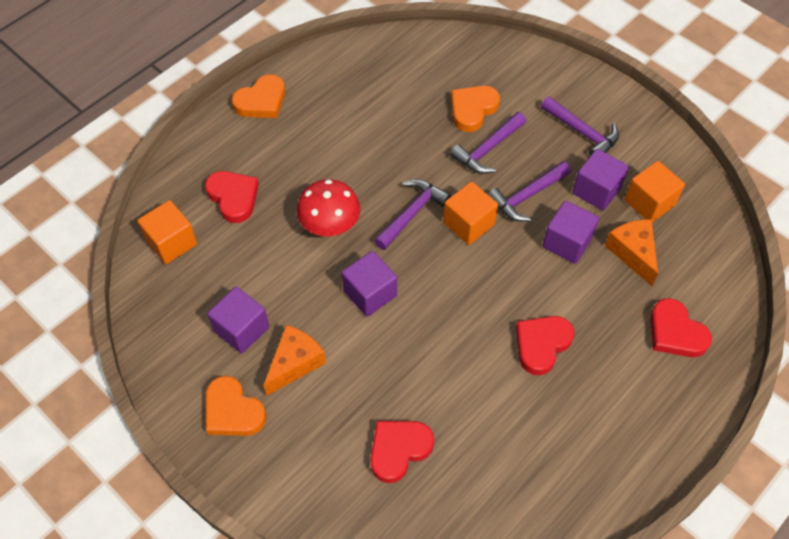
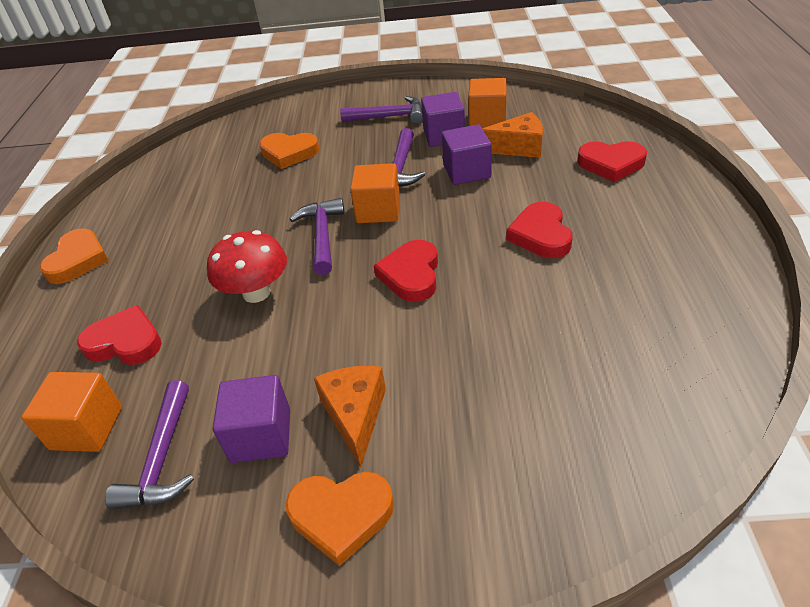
camera: 40 degrees left, 15 degrees down
purple cube [342,251,397,317] -> none
red heart [370,421,434,483] -> red heart moved to [374,240,438,302]
purple hammer [450,112,526,174] -> purple hammer moved to [105,380,194,510]
orange heart [451,86,500,132] -> orange heart turned 75 degrees counterclockwise [259,133,319,169]
orange cheese [605,219,658,286] -> orange cheese turned 150 degrees clockwise [482,112,543,158]

